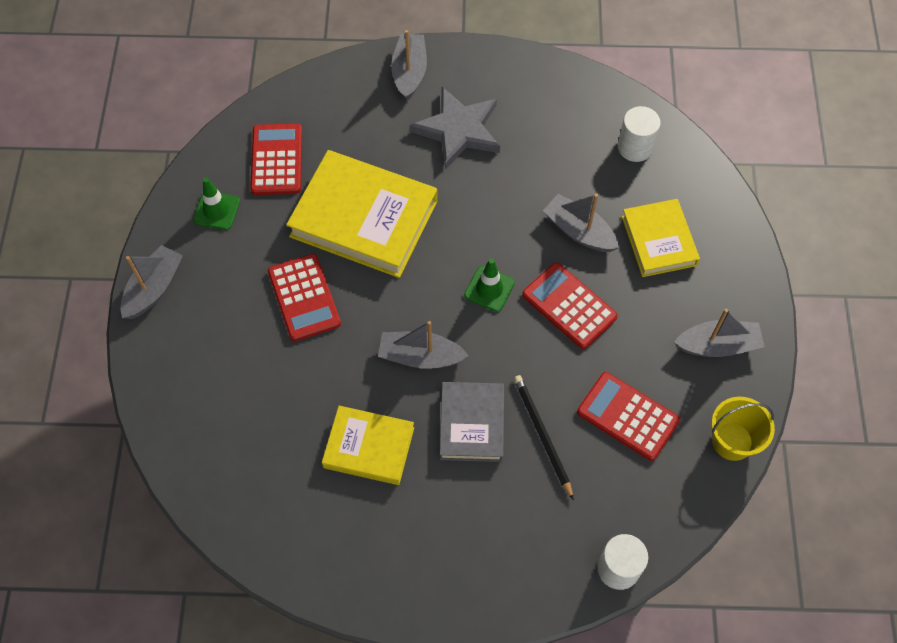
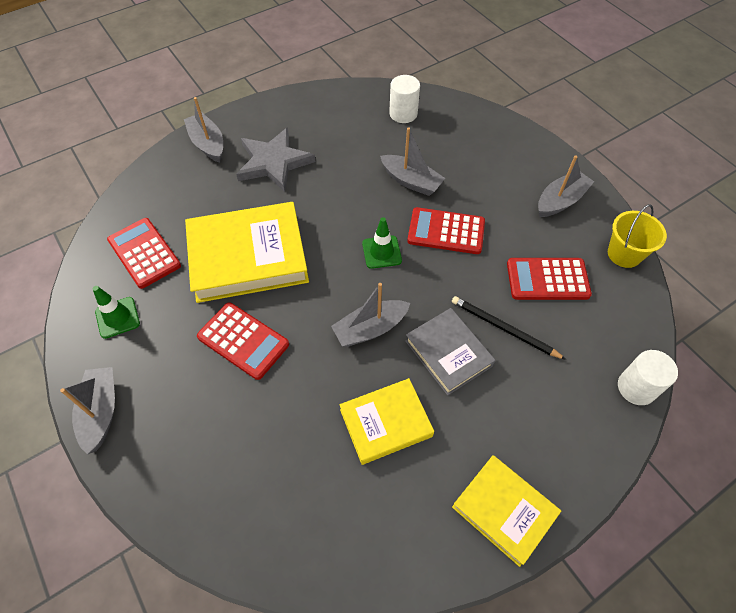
camera: 35 degrees left, 5 degrees down
grey boat [543,194,619,252] -> grey boat turned 150 degrees counterclockwise [380,127,445,196]
yellow book [622,199,700,277] -> yellow book moved to [452,455,561,567]

